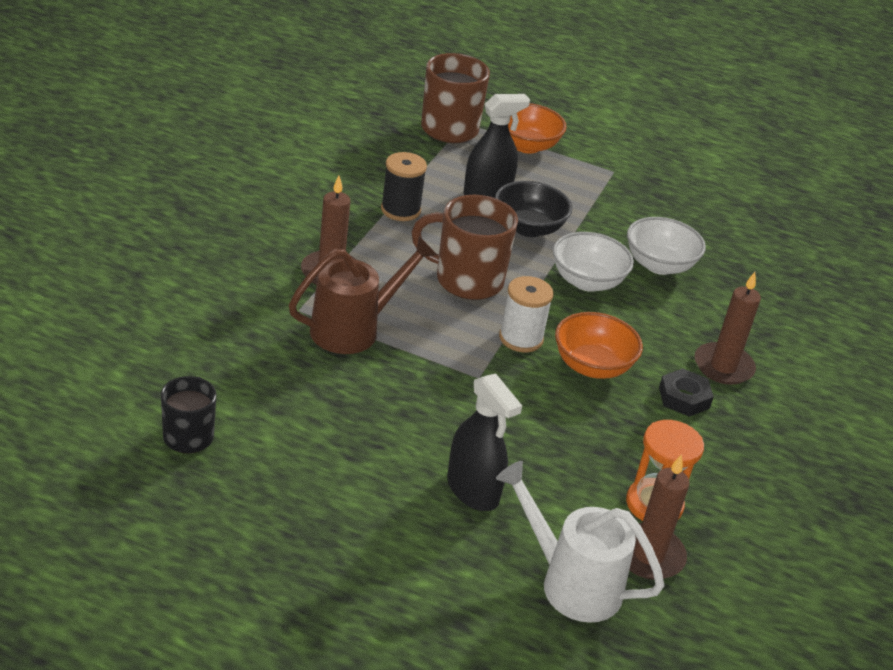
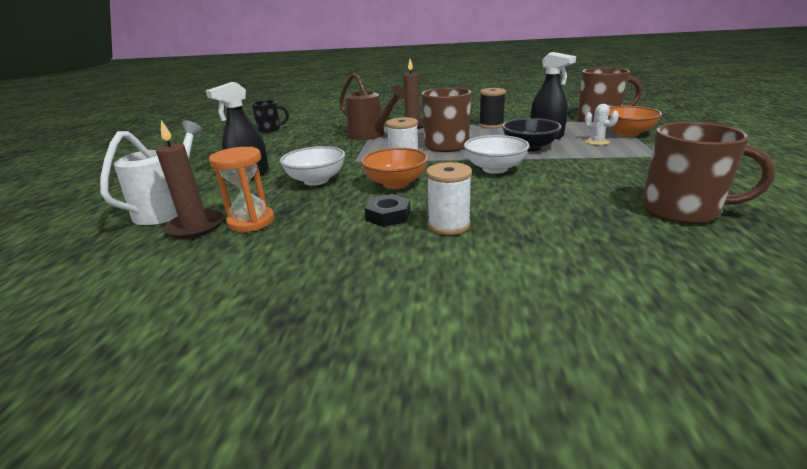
camera: 80 degrees right, 10 degrees down
white bowl [627,217,706,275] -> white bowl moved to [280,146,345,186]
brown candle [694,272,761,385] -> white spool [426,162,472,235]
none -> white cactus [585,104,619,145]
none -> brown mug [642,122,776,224]

